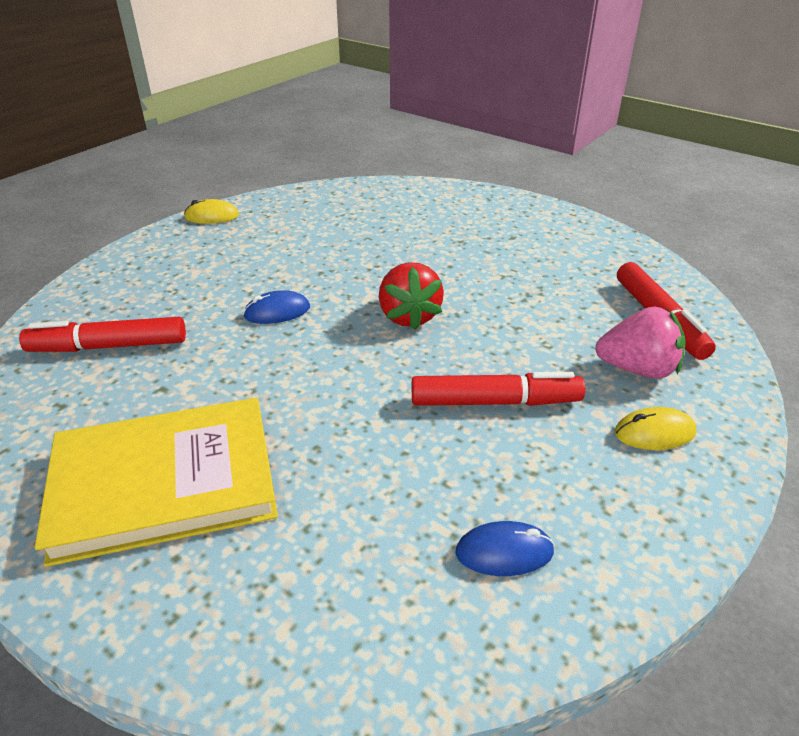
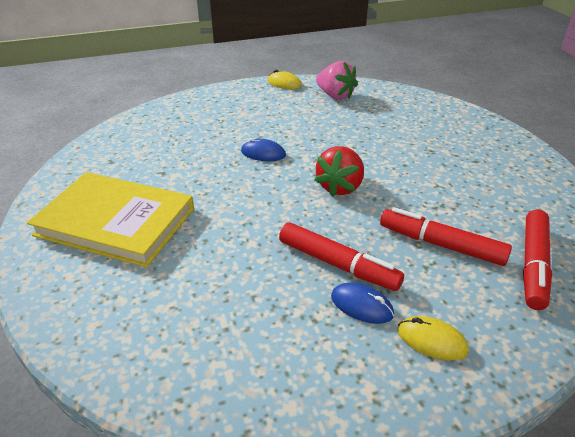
camera: 35 degrees right, 0 degrees up
red marker [19,317,186,352] -> red marker moved to [380,207,512,266]
blue mouse [455,521,555,576] -> blue mouse moved to [331,283,394,324]
pink strawberry [595,306,686,379] -> pink strawberry moved to [316,61,358,100]

